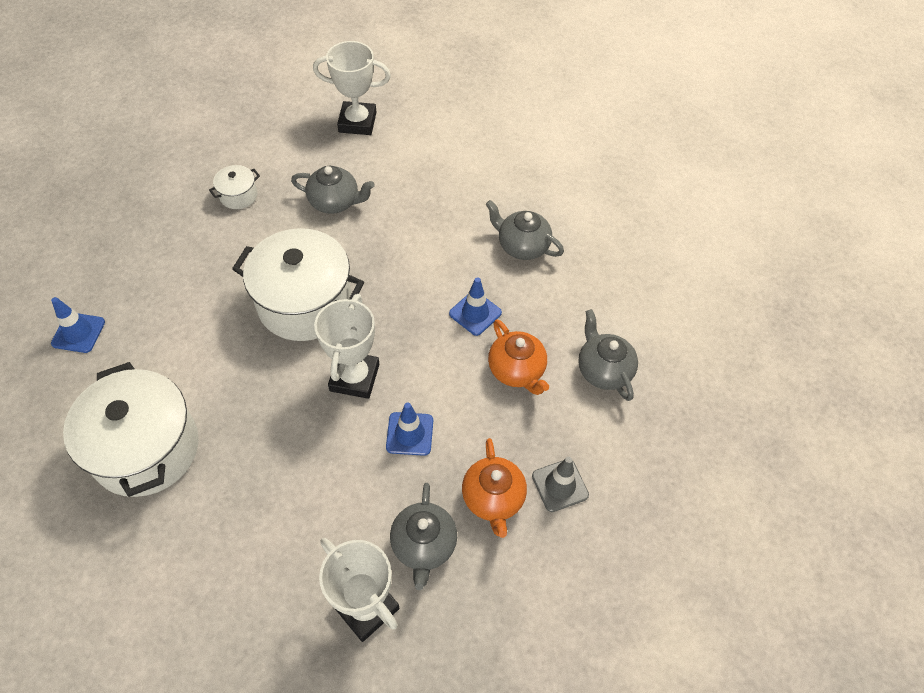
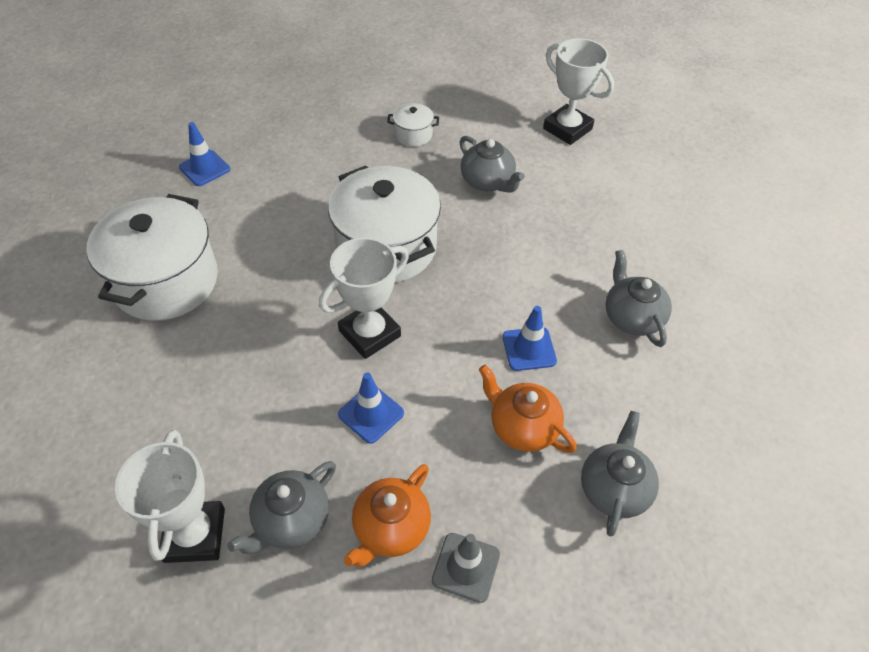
camera: 40 degrees right, 5 degrees down
orange teapot [488,320,549,395] -> orange teapot turned 120 degrees clockwise [479,365,577,453]

